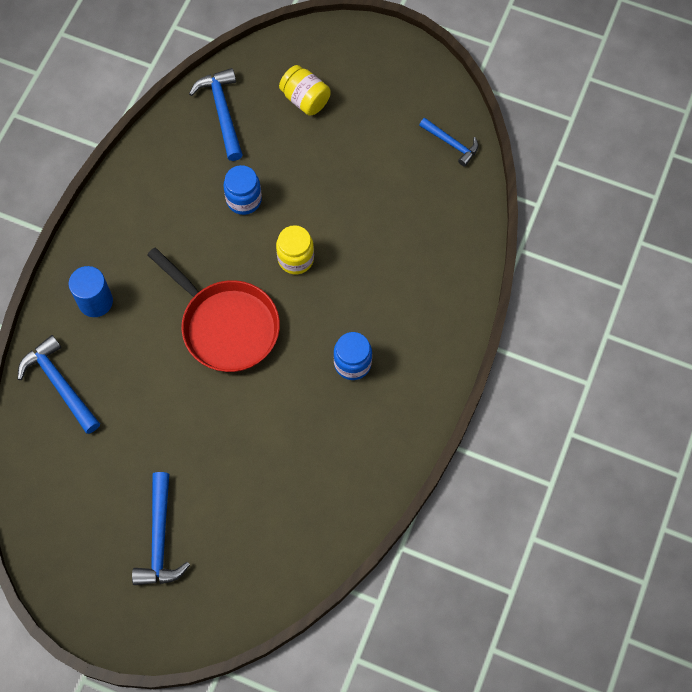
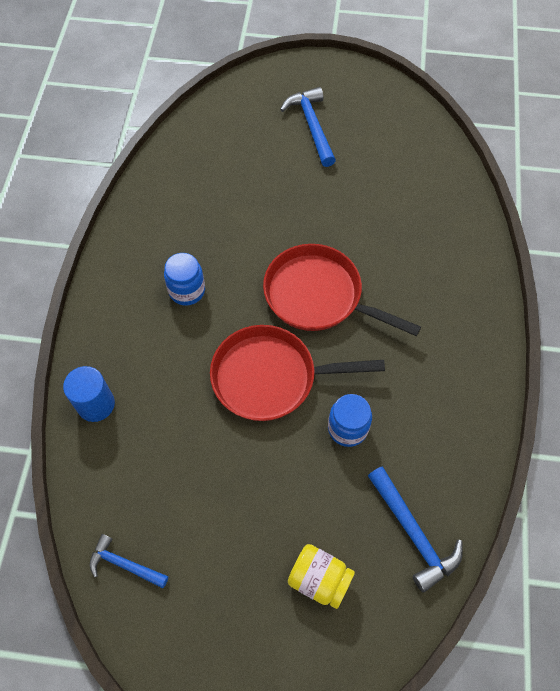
camera: 165 degrees right, 5 degrees down
blue hammer [18,335,100,434] -> none
blue cylinder [69,266,113,317] -> blue cylinder moved to [63,366,115,422]
yellow jar [276,225,314,274] -> red pan [210,325,385,421]

